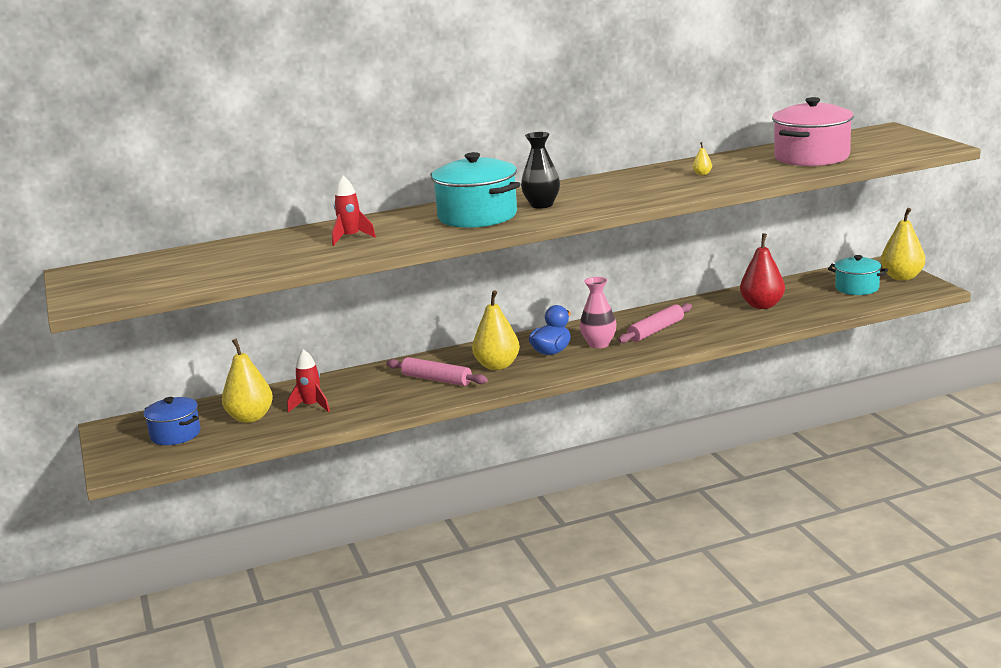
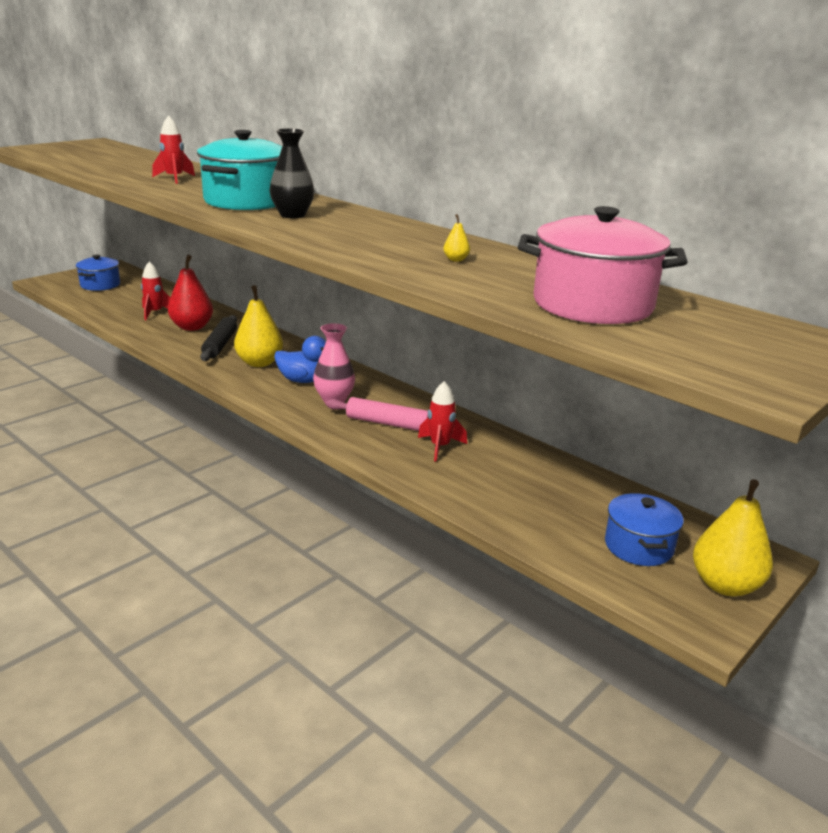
camera: 60 degrees right, 5 degrees up
yellow pear [222,338,273,423] -> none
pink rolling pin [387,357,488,386] -> black rolling pin [200,315,237,361]
red pear [740,233,785,309] -> red pear moved to [168,255,213,331]
turquoise pot [828,255,888,295] -> blue pot [605,493,684,566]
none -> red rocket [418,381,467,462]

